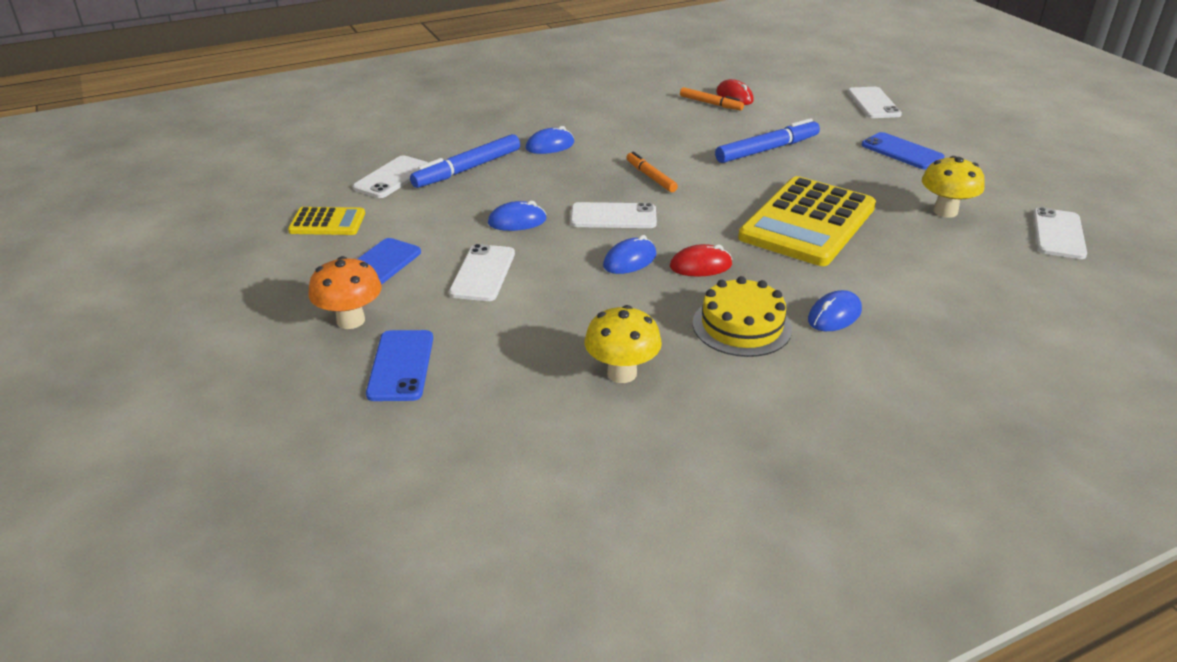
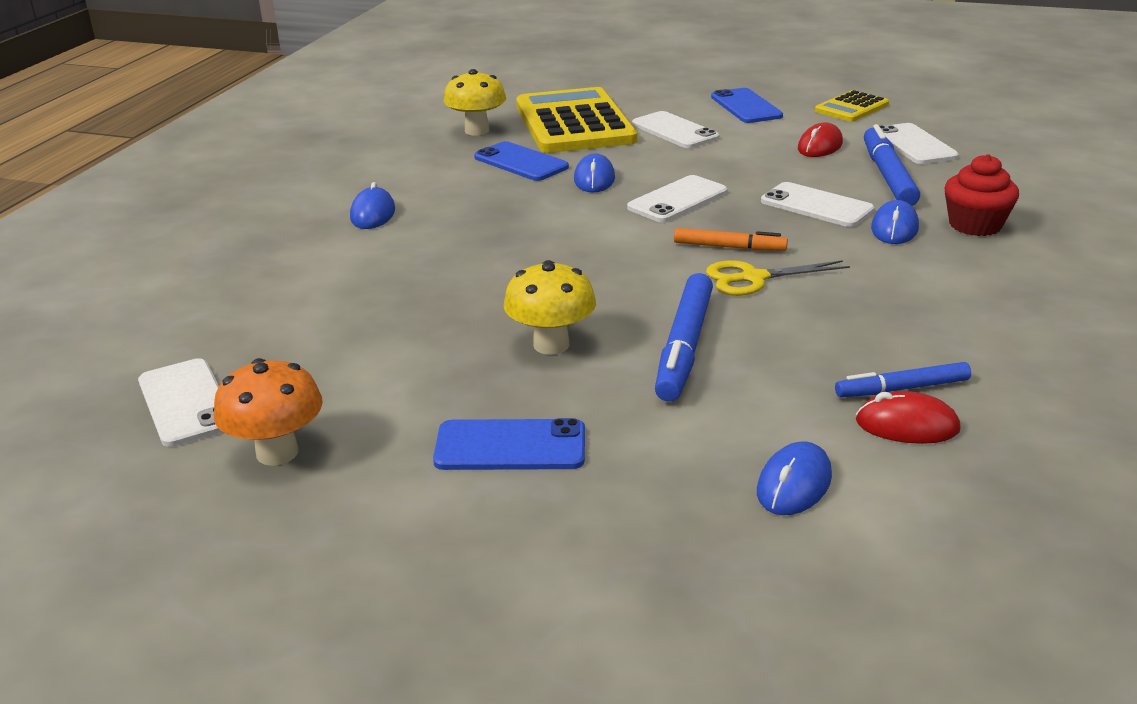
camera: 135 degrees right, 5 degrees down
orange mushroom [308,256,382,329] -> orange mushroom moved to [214,358,323,466]
blue phone [366,330,433,401] -> blue phone moved to [474,141,569,181]
blue mouse [488,201,547,231] -> blue mouse moved to [757,441,832,515]
red mouse [670,244,732,277] -> red mouse moved to [798,122,843,157]
orange marker [680,87,744,111] -> blue marker [835,362,971,397]
yellow cake [693,276,792,357] -> none
yellow calculator [738,176,876,266] -> yellow calculator moved to [516,87,637,153]
white phone [847,87,902,118] -> white phone moved to [761,182,875,227]
yellow mushroom [922,156,985,218] -> yellow mushroom moved to [504,260,596,355]
none -> yellow scissors [706,260,850,296]
none -> red cupcake [944,154,1019,236]

